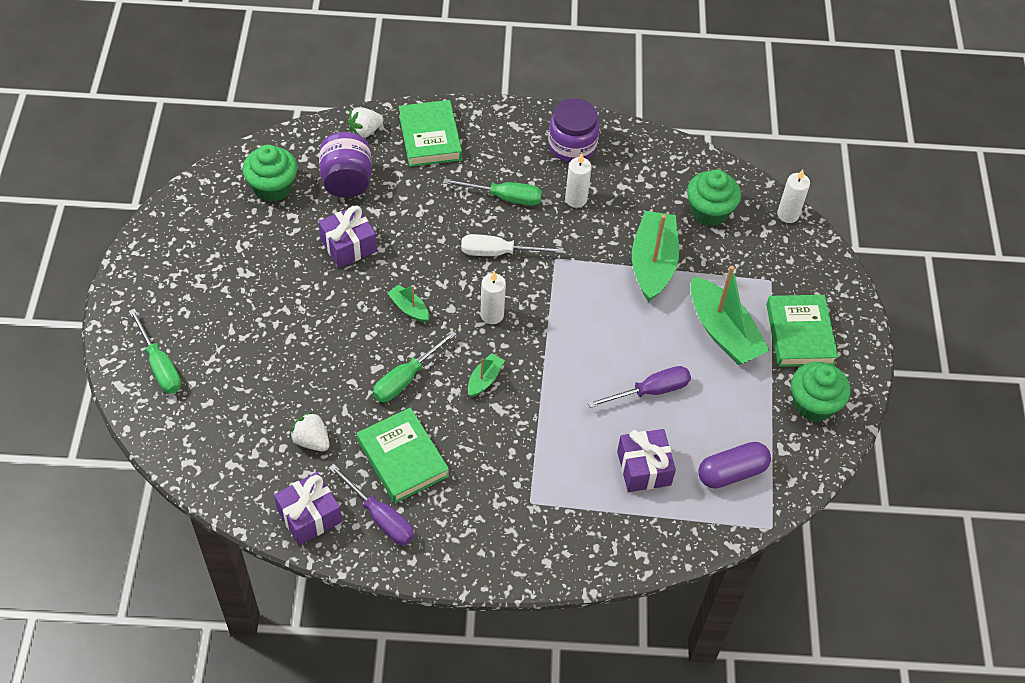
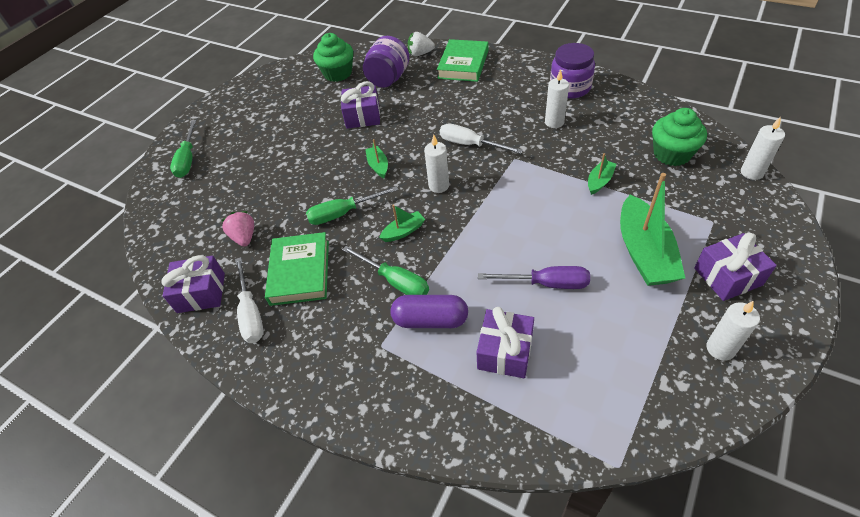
camera: 35 degrees right, 5 degrees down
white strawberry [290,411,330,451] -> pink strawberry [221,211,254,247]
purple screwdriver [329,464,414,545] -> white screwdriver [235,257,264,343]
green screwdriver [443,178,542,206] -> green screwdriver moved to [342,246,429,295]
green boat [632,211,679,302] -> green boat [588,153,616,195], size x0.48
purple capsule [698,442,771,489] -> purple capsule moved to [391,295,468,328]
green book [766,295,838,367] -> purple gift [694,233,777,301]
green cupcake [791,362,850,422] -> white candle [706,301,760,361]

